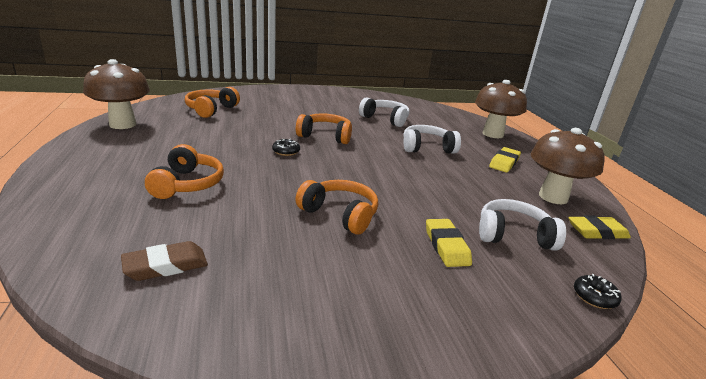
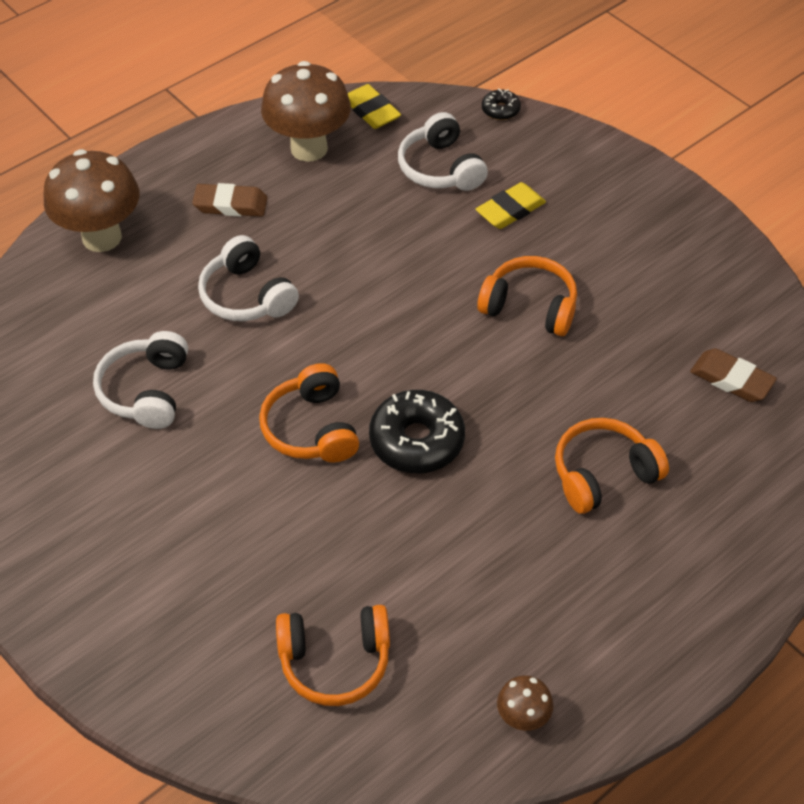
camera: 115 degrees left, 25 degrees up
brown mushroom [83,59,150,129] -> brown mushroom [497,675,554,731], size x0.46
black donut [272,139,300,156] -> black donut [369,390,465,473], size x2.00
orange headphones [295,180,378,234] -> orange headphones turned 105 degrees clockwise [477,256,577,336]
yellow eraser [489,147,521,173] -> brown eraser [192,183,268,217]

